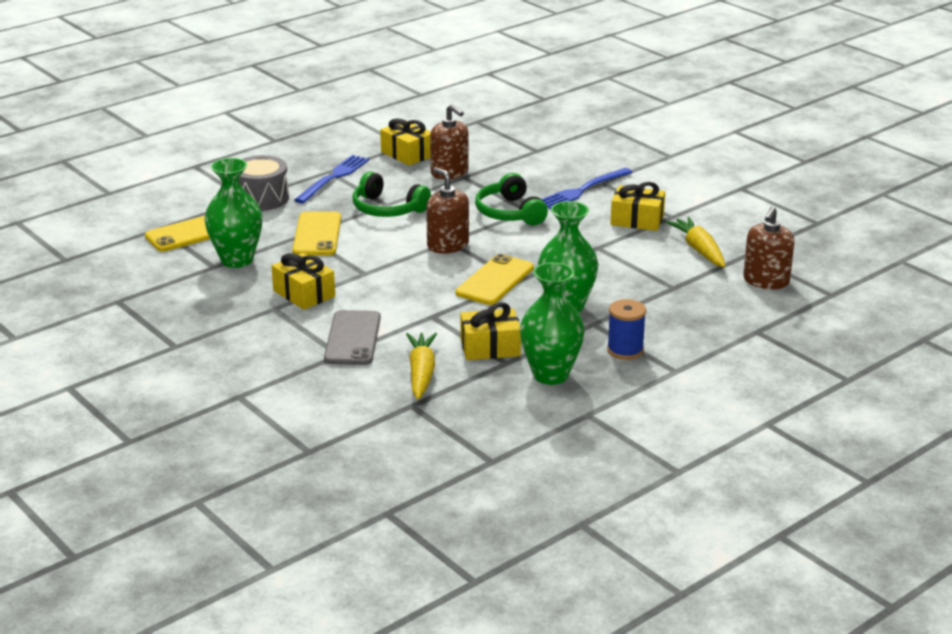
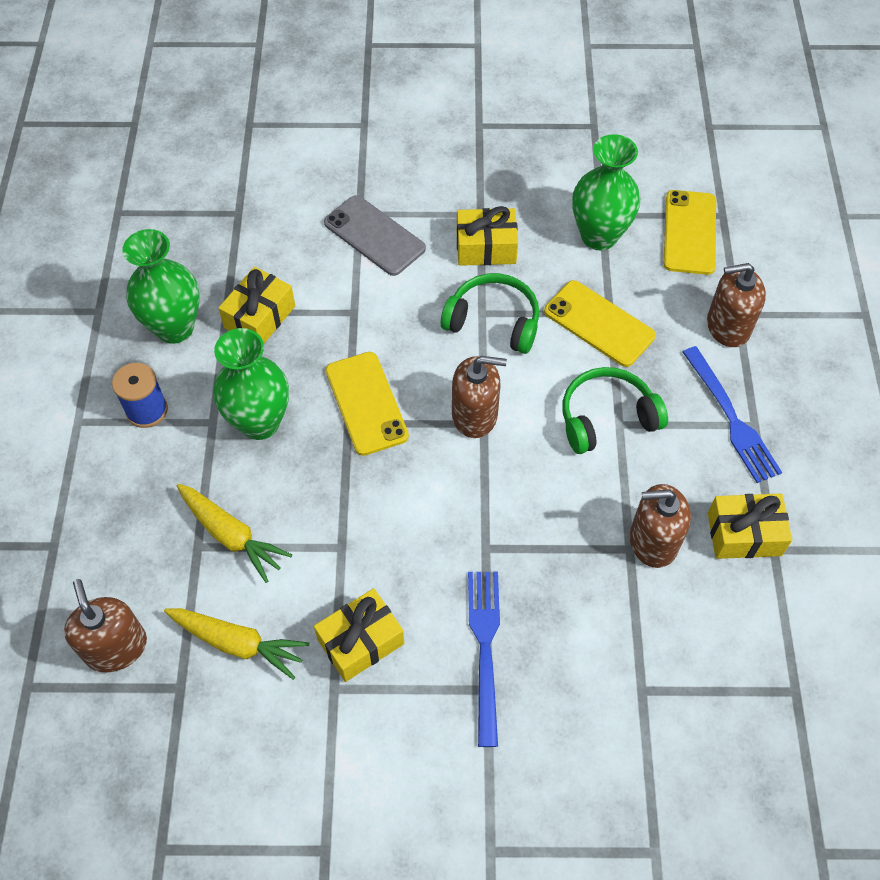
camera: 130 degrees right, 30 degrees up
grey drum [239,155,289,211] -> brown soap dispenser [707,263,766,347]
yellow carrot [406,333,437,400] -> yellow carrot moved to [177,484,292,583]
green headphones [475,173,548,225] -> green headphones moved to [441,273,539,354]

